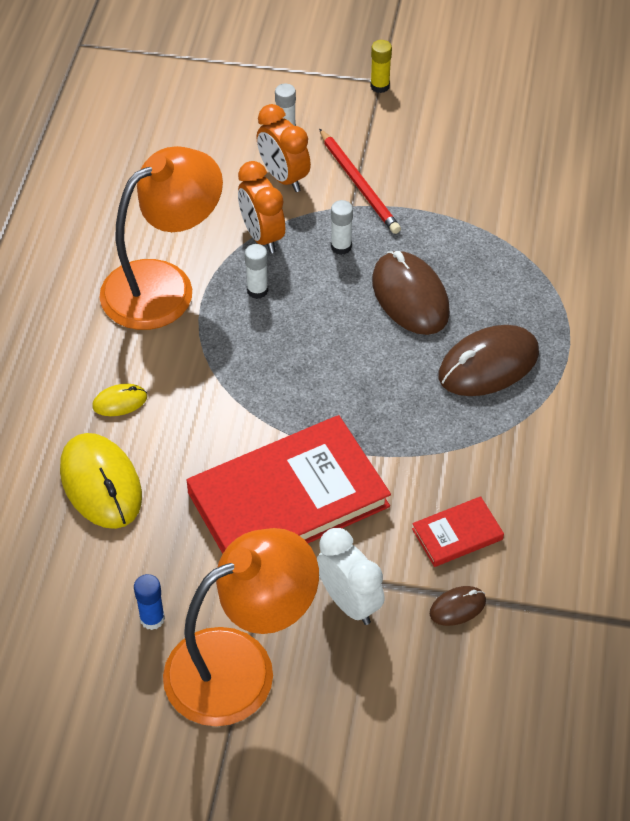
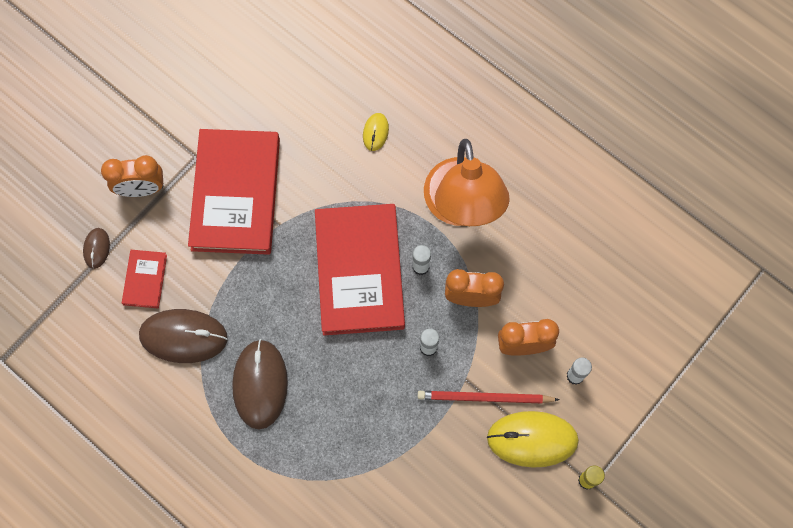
camera: 120 degrees right, 20 degrees up
yellow mouse [60,433,142,529] -> yellow mouse moved to [487,411,579,468]
blue glue stick [134,574,165,630] -> none
orange lamp [163,528,319,726] -> none
white clock [317,528,385,625] -> orange clock [101,155,163,197]
brown mouse [372,251,450,335] -> brown mouse moved to [139,309,228,363]
none -> red book [315,204,405,335]

